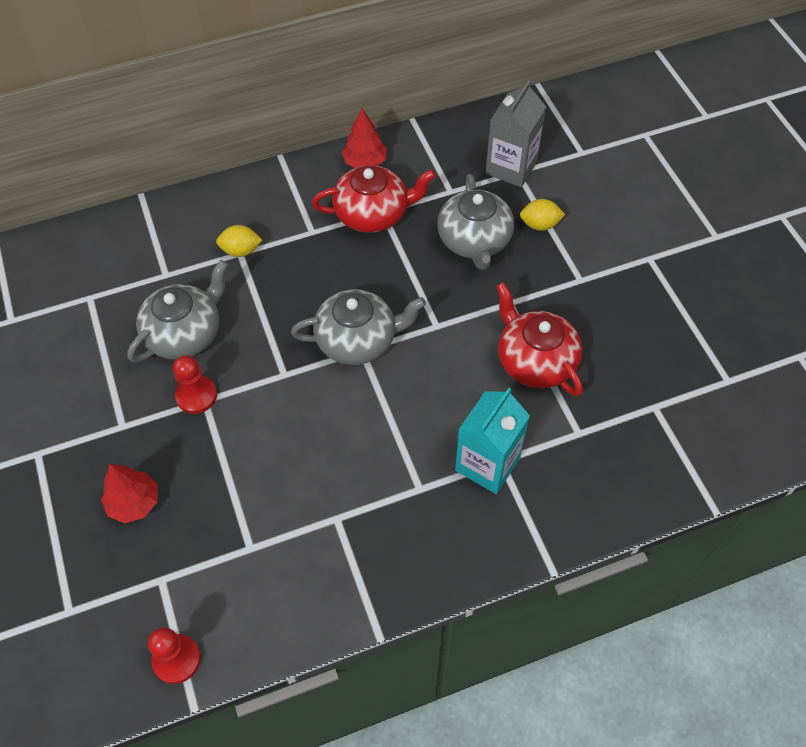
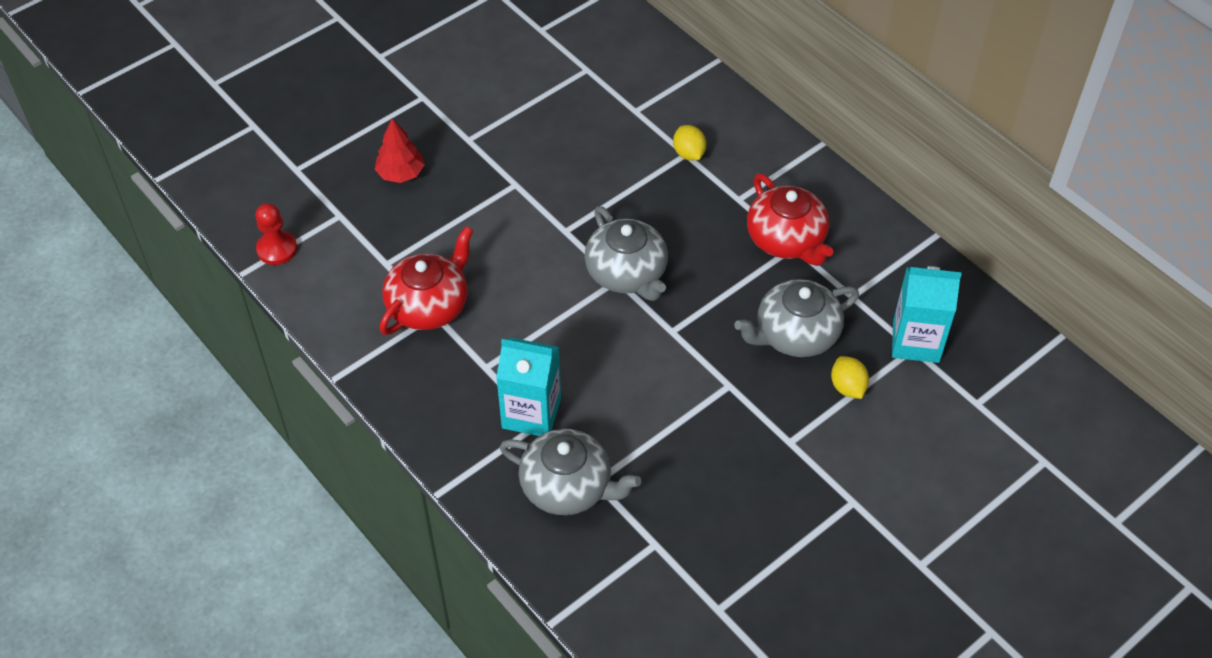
camera: 70 degrees right, 5 degrees down
grey teapot [127,260,228,363] -> grey teapot moved to [500,429,641,515]
red pawn [173,355,217,414] -> none
red tree [342,108,387,168] -> none
grey carton [485,80,546,187] -> turquoise carton [892,266,962,363]
red teapot [496,282,583,396] -> red teapot moved to [379,226,474,335]

